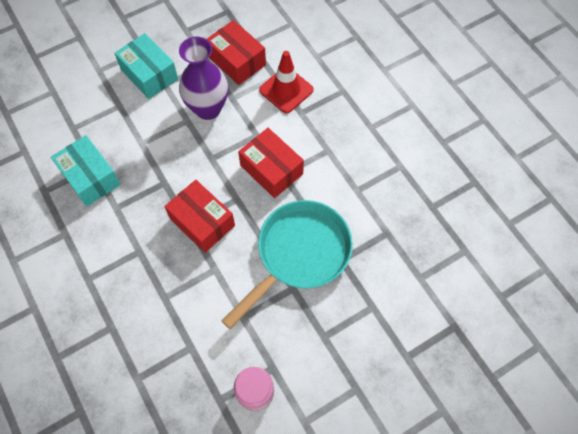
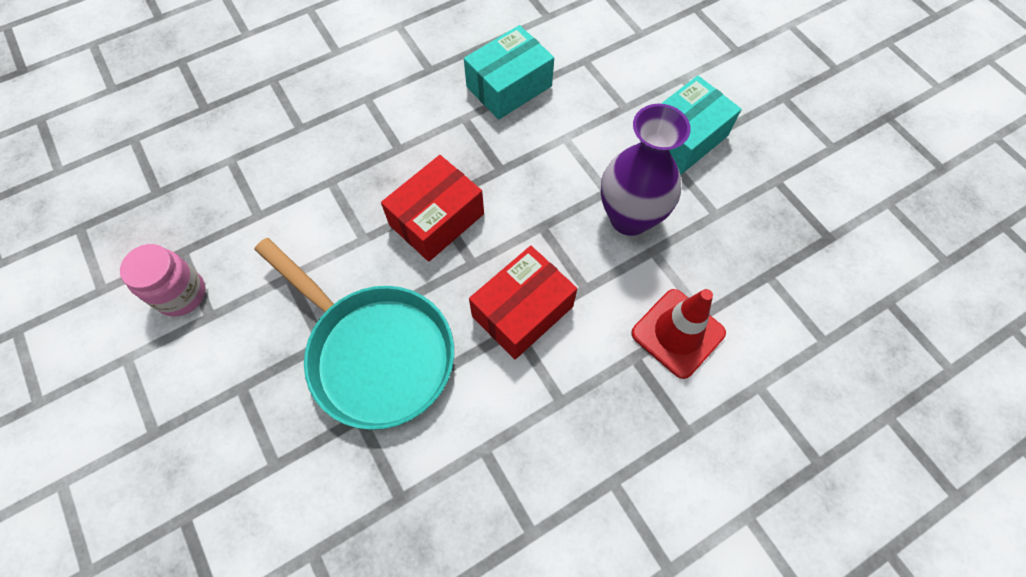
camera: 90 degrees right, 0 degrees up
red box [207,20,266,85] -> none

